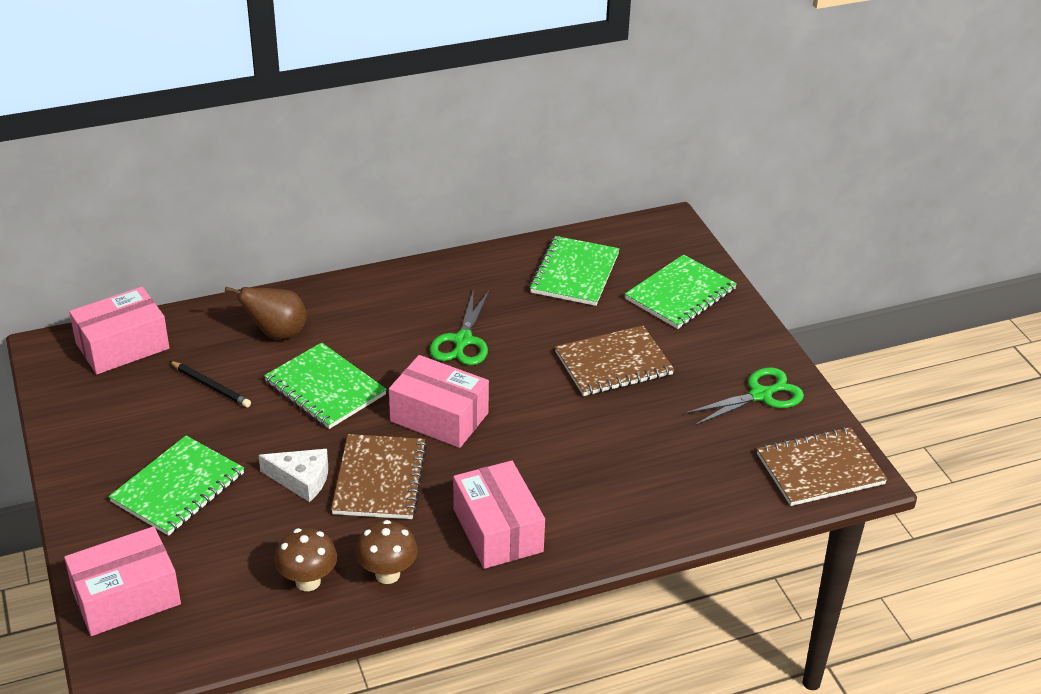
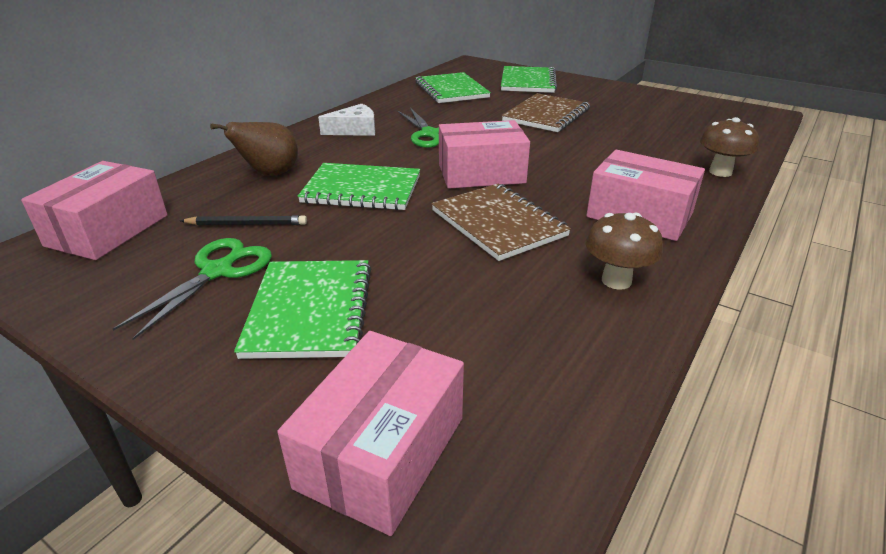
camera: 35 degrees left, 5 degrees down
white cheese [259,449,328,502] -> white cheese moved to [318,104,375,136]
brown mushroom [274,528,337,591] -> brown mushroom moved to [700,117,759,177]
green scissors [685,367,804,425] -> green scissors moved to [113,238,272,340]
brown notebook [757,427,888,506] -> none

